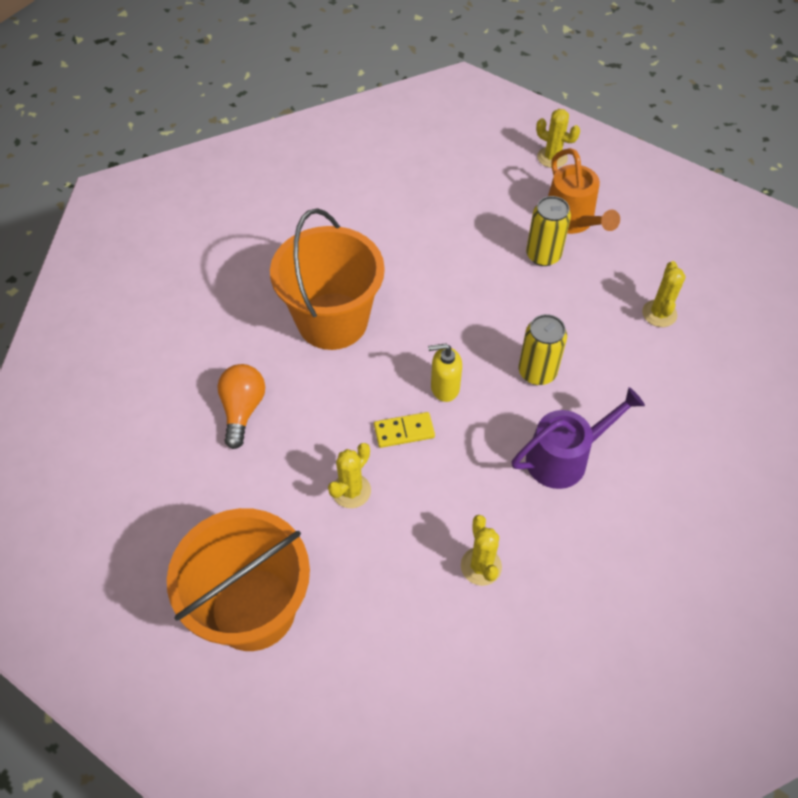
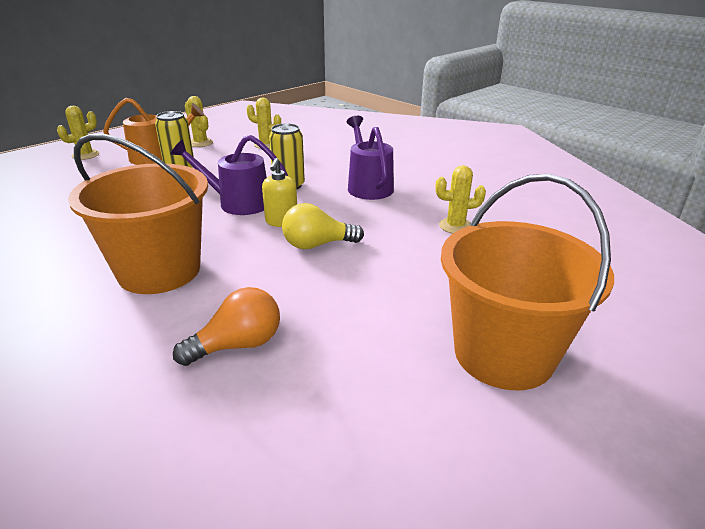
camera: 80 degrees left, 25 degrees down
orange light bulb [217,364,265,449] -> orange light bulb turned 135 degrees clockwise [173,287,280,366]
yellow cactus [328,443,371,508] -> yellow cactus moved to [185,96,213,147]
yellow domino [374,412,435,448] -> yellow light bulb [282,203,364,249]
none -> purple watering can [170,135,288,215]

